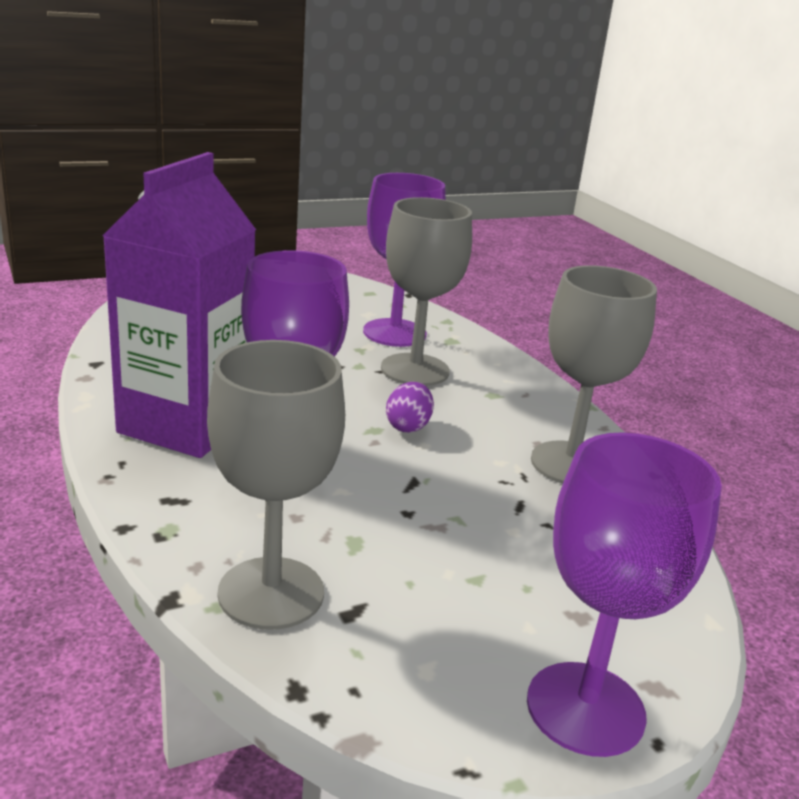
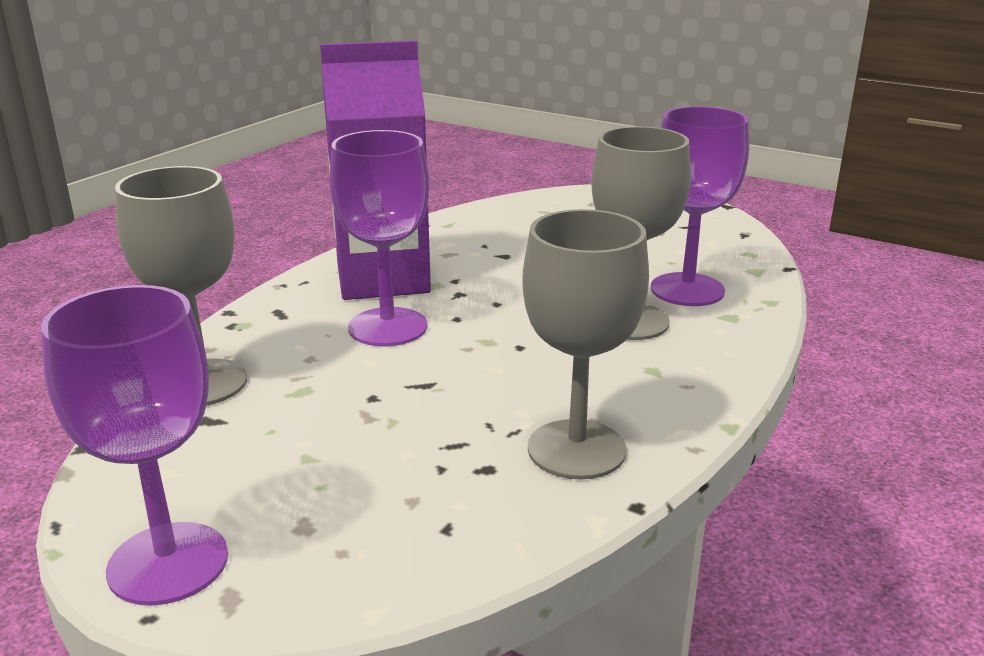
camera: 60 degrees right, 0 degrees up
purple egg [386,382,434,433] -> none

